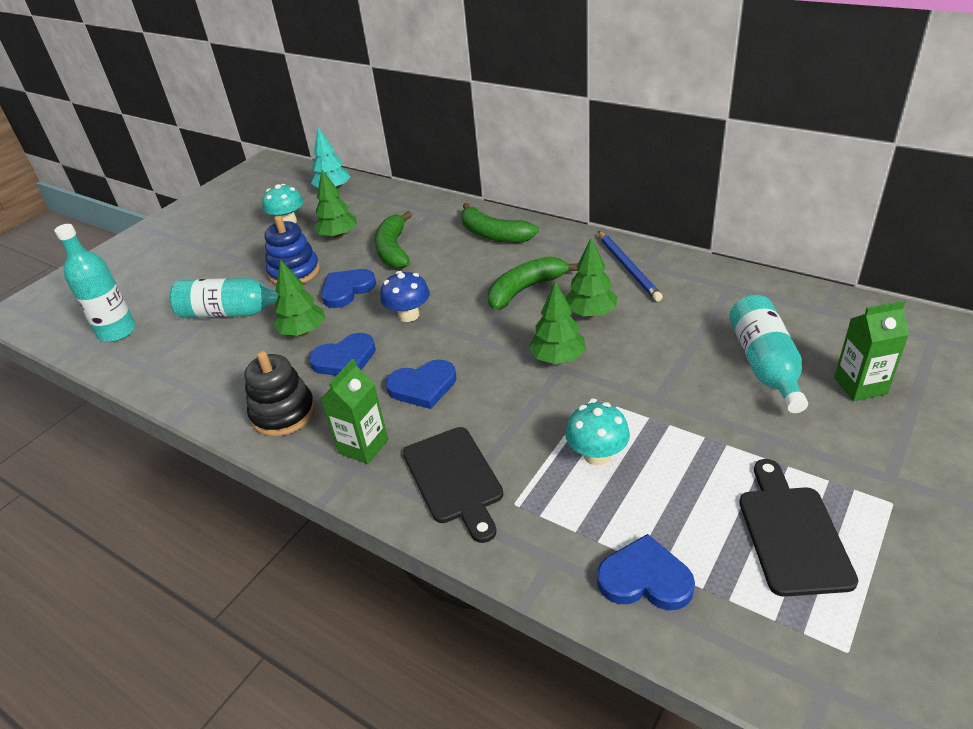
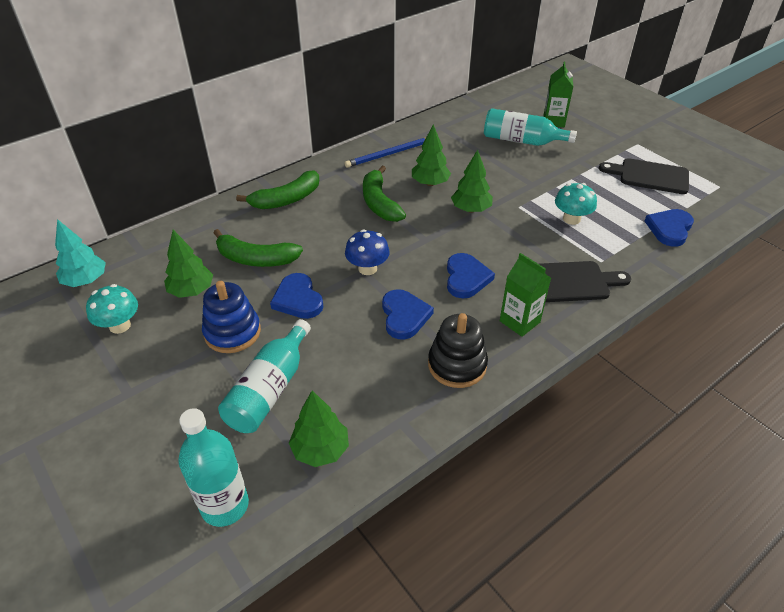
camera: 75 degrees left, 5 degrees up
green tree [273,259,325,336] -> green tree moved to [289,390,349,467]
blue pencil [598,231,663,301] -> blue pencil turned 150 degrees clockwise [345,138,426,168]

